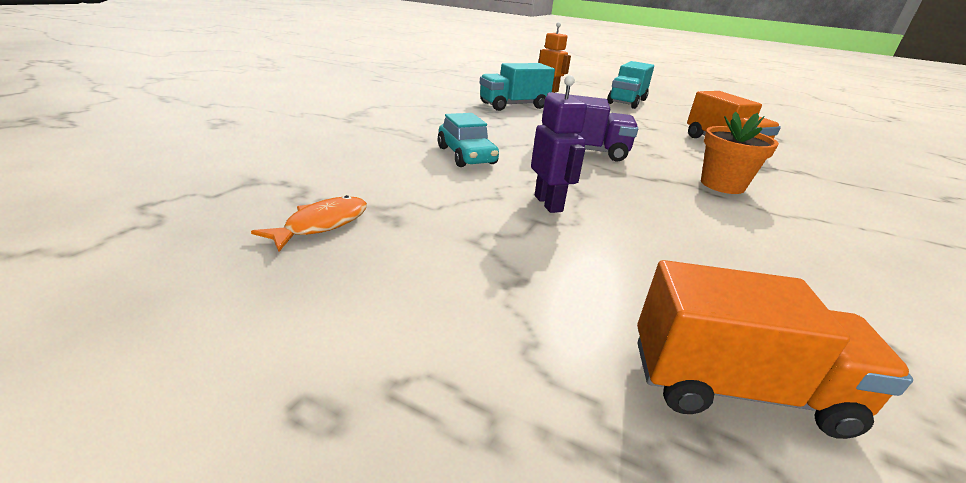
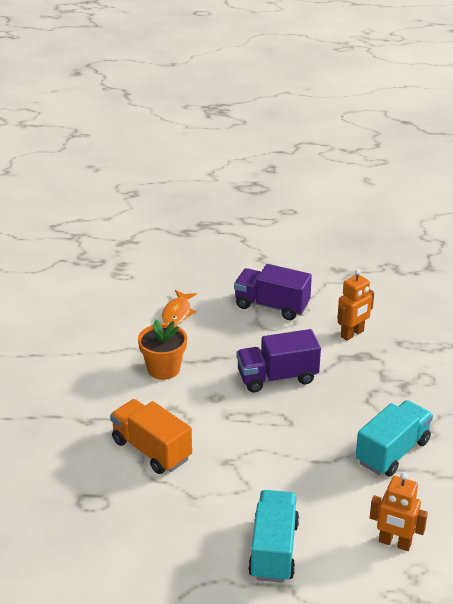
camera: 160 degrees right, 5 degrees up
orange fish [251,195,367,251] -> orange fish moved to [162,290,197,325]
turquoise car [438,113,499,167] -> orange robot [337,269,374,341]
purple robot [531,75,587,213] -> purple truck [234,264,312,320]
orange truck [637,260,913,439] -> none

